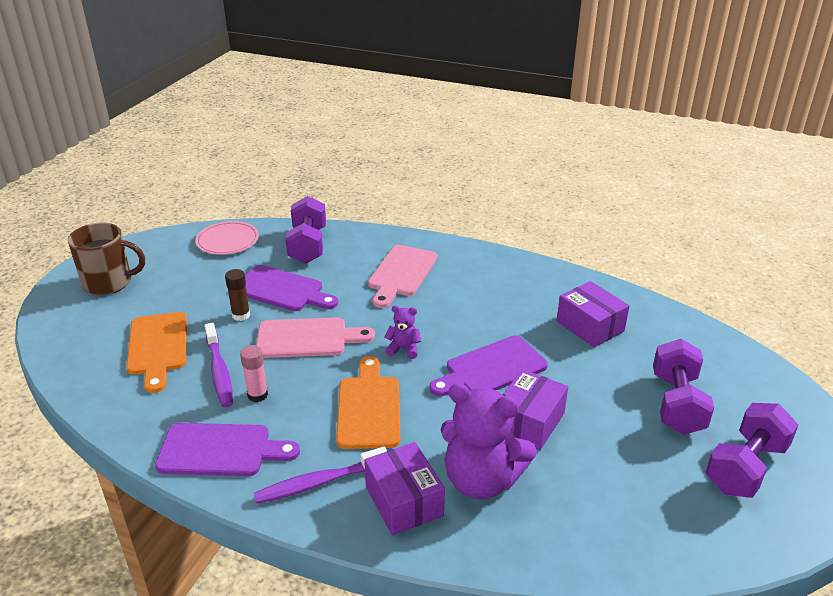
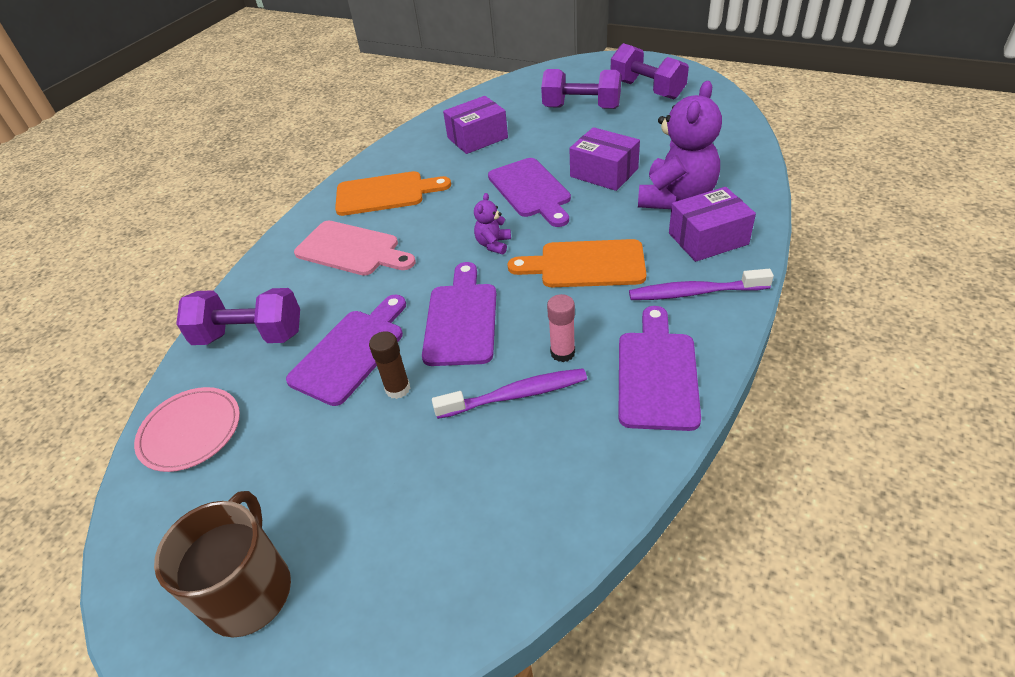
camera: 80 degrees left, 10 degrees up
orange cutting board [126,312,187,393] -> orange cutting board moved to [335,171,451,216]
purple toothbrush [253,447,387,504] -> purple toothbrush turned 105 degrees clockwise [629,269,774,300]
pink cutting board [256,317,375,358] -> purple cutting board [422,262,496,366]

